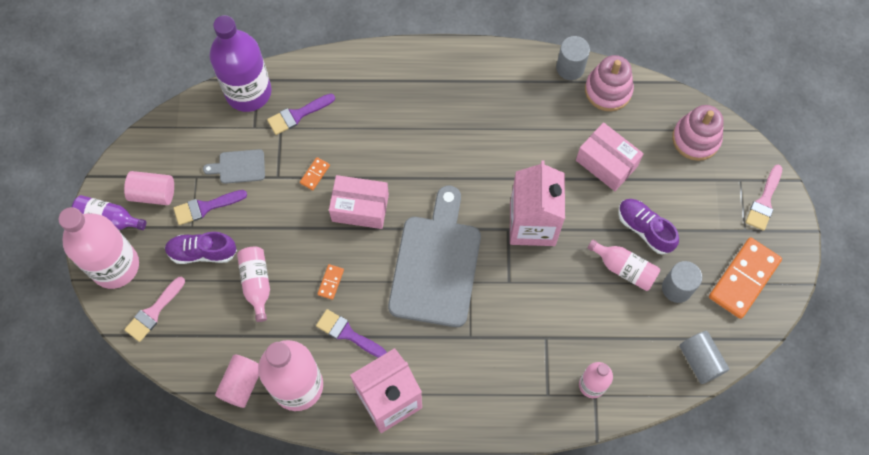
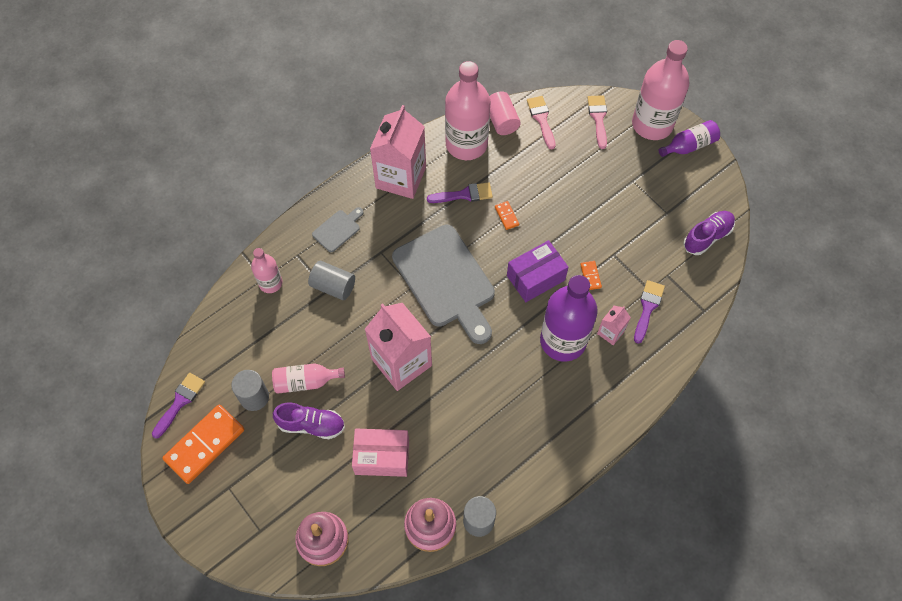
camera: 140 degrees right, 5 degrees down
pink cylinder [124,171,174,205] -> none
purple shoe [165,232,237,264] -> purple shoe moved to [683,211,735,255]
purple brush [173,190,247,225] -> purple brush moved to [152,373,205,439]
grey cutting board [203,149,265,184] -> grey cutting board moved to [312,207,364,252]
purple bottle [209,15,272,112] -> purple bottle moved to [540,275,598,362]
pink bottle [237,247,270,322] -> none
pink box [329,175,389,229] -> purple box [507,240,569,302]
grey cylinder [679,331,729,384] -> grey cylinder moved to [308,261,355,300]
orange domino [709,237,782,319] -> orange domino turned 45 degrees clockwise [162,405,244,484]
pink brush [746,165,782,231] -> pink brush moved to [527,96,556,149]
none -> pink carton [597,306,631,345]

